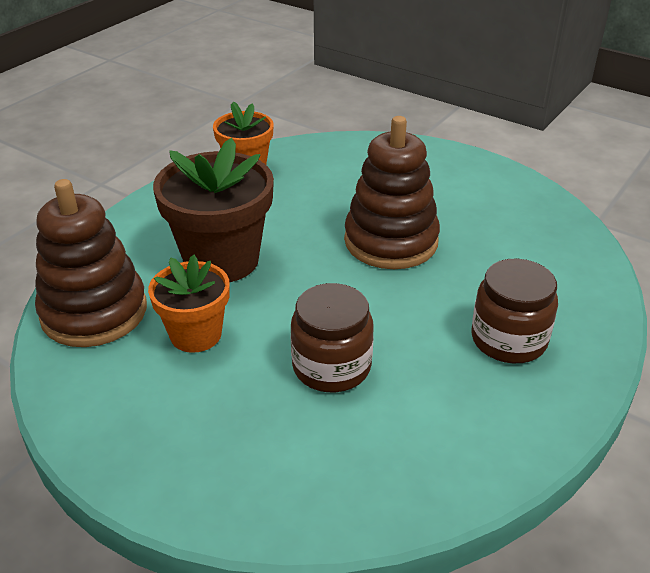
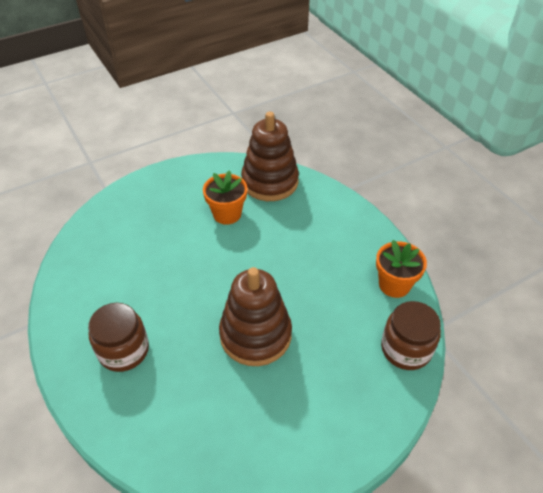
camera: 115 degrees right, 10 degrees up
brown flower pot [153,138,274,282] -> none
brown jar [291,283,374,392] -> brown jar moved to [381,301,441,370]

